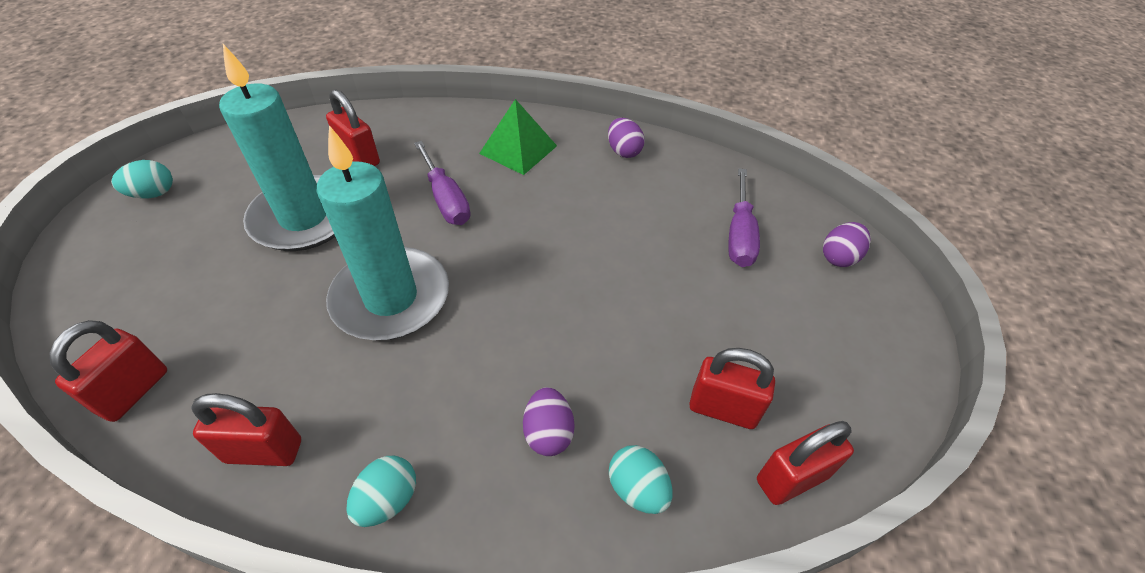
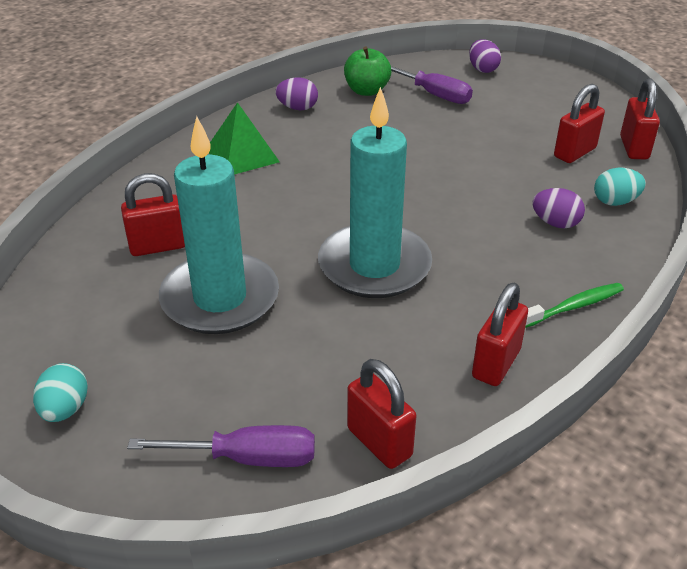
camera: 60 degrees left, 10 degrees down
turquoise egg [346,456,416,527] -> green toothbrush [525,283,624,328]
purple screwdriver [414,141,471,225] -> purple screwdriver moved to [127,425,315,467]
none -> green apple [344,46,391,96]

